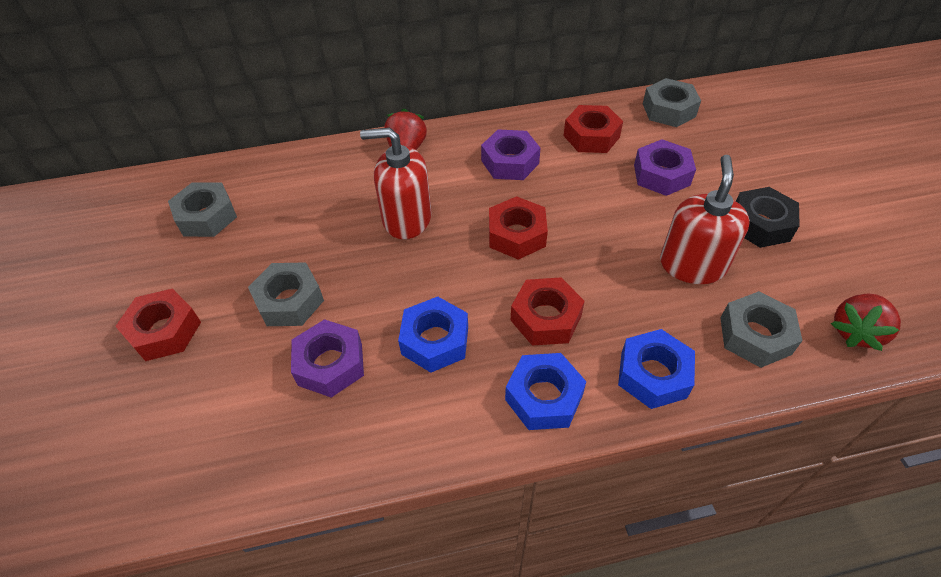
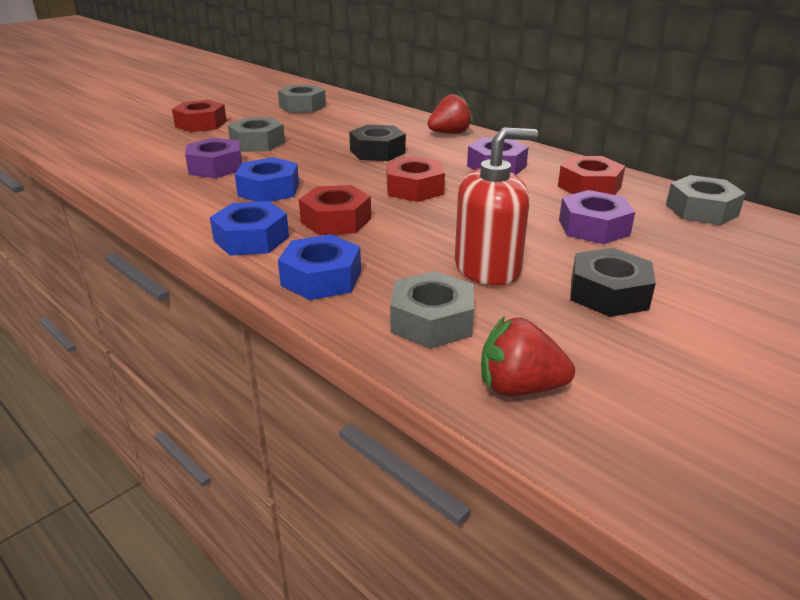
camera: 55 degrees right, 20 degrees down
red soap dispenser [360,128,432,239] -> black nut [349,125,406,161]

